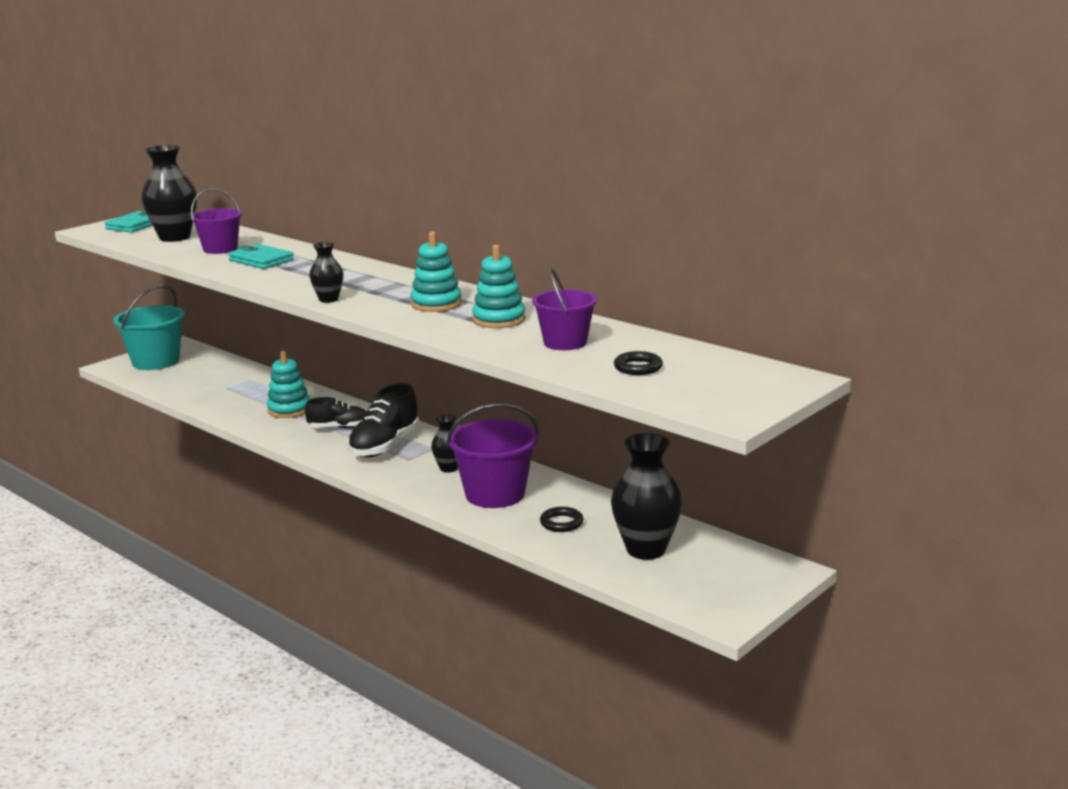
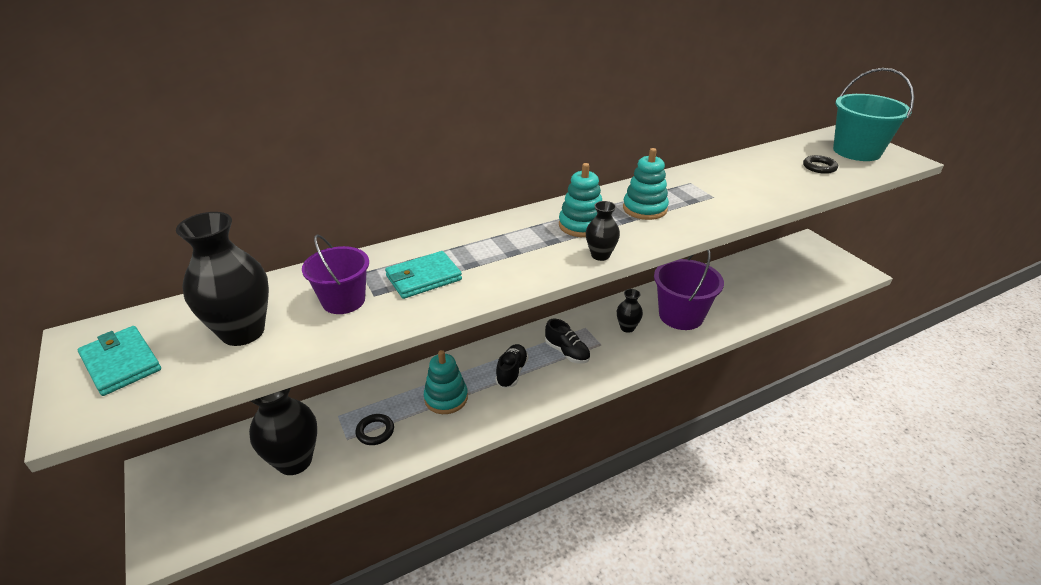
camera: 70 degrees left, 15 degrees up
turquoise bucket [113,284,185,370] -> turquoise bucket moved to [833,68,914,161]
black shoe [347,383,419,458] -> black shoe [545,318,590,364], size x0.63
turquoise stacking toy [472,245,526,328] -> turquoise stacking toy moved to [559,163,602,237]
purple bucket [532,268,597,350] -> none
black ring [540,507,584,532] -> black ring moved to [356,414,394,445]
black vase [611,433,682,560] -> black vase moved to [249,388,317,475]

